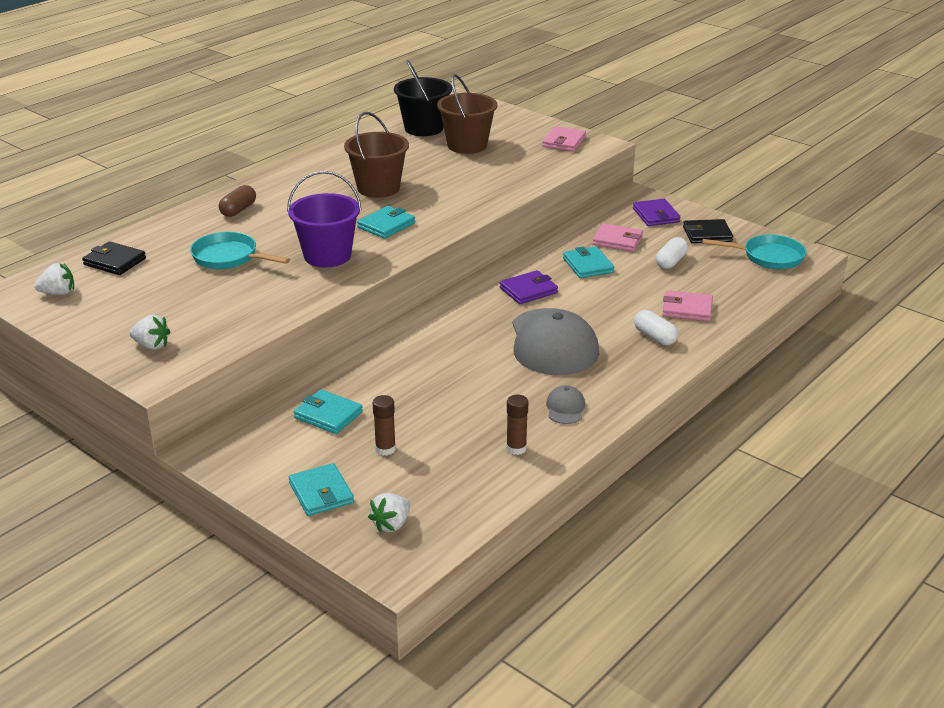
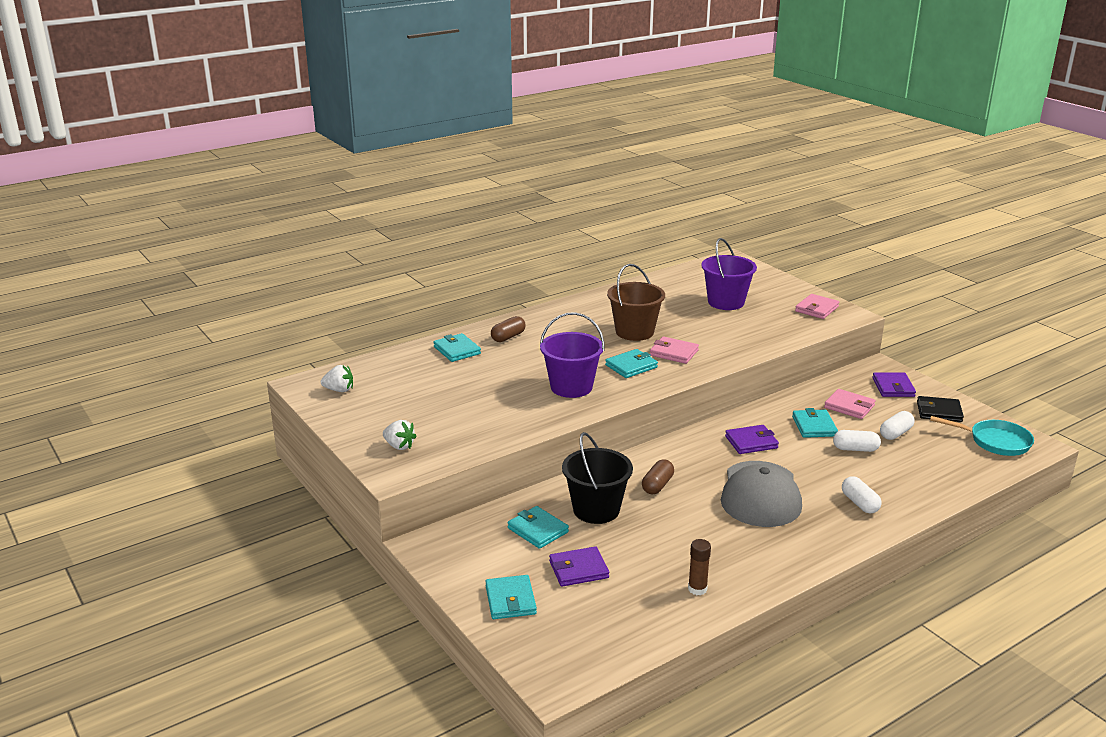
camera: 15 degrees right, 5 degrees down
black wallet [82,241,146,275] -> none
turquoise pan [190,232,290,269] -> none
white strawberry [368,493,410,532] -> none
brown glue stick [373,395,396,456] -> purple wallet [549,546,609,587]
black bucket [394,60,452,136] -> black bucket moved to [562,432,633,524]
brown bucket [437,74,497,154] -> purple bucket [701,238,757,310]
grey cap [546,385,585,424] -> none
pink wallet [662,290,713,321] -> pink wallet moved to [650,336,699,364]
none -> turquoise wallet [433,333,481,362]
none -> brown capsule [642,459,674,494]
none -> white capsule [833,430,881,452]

